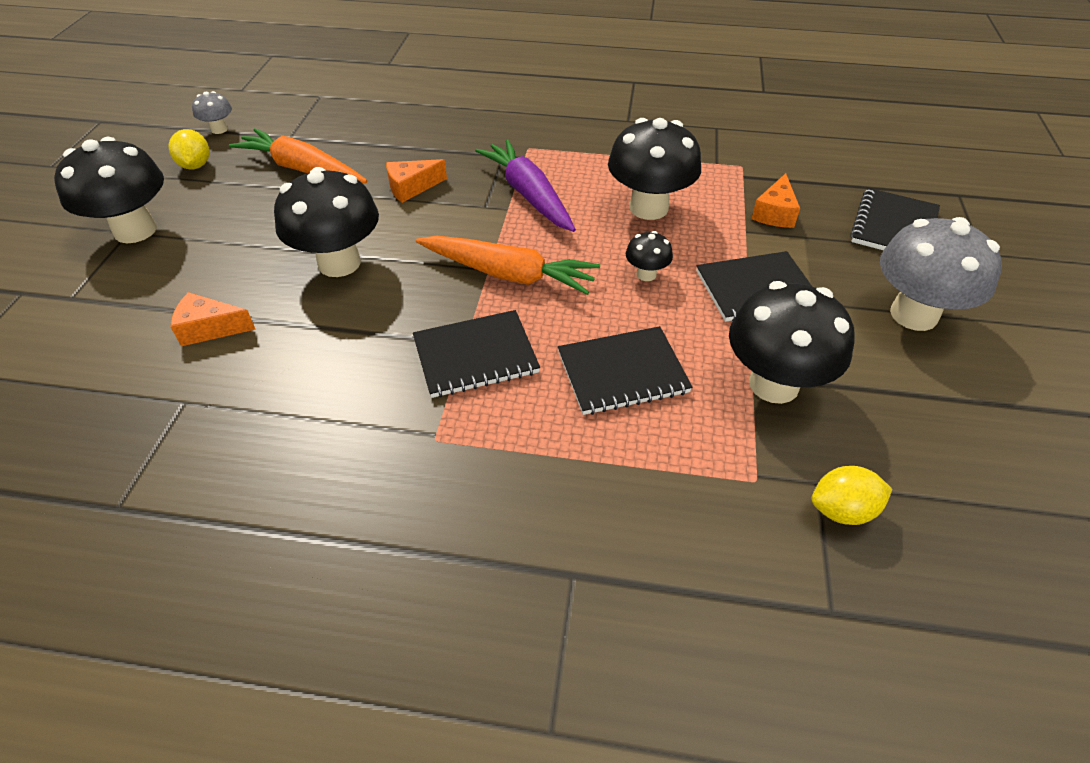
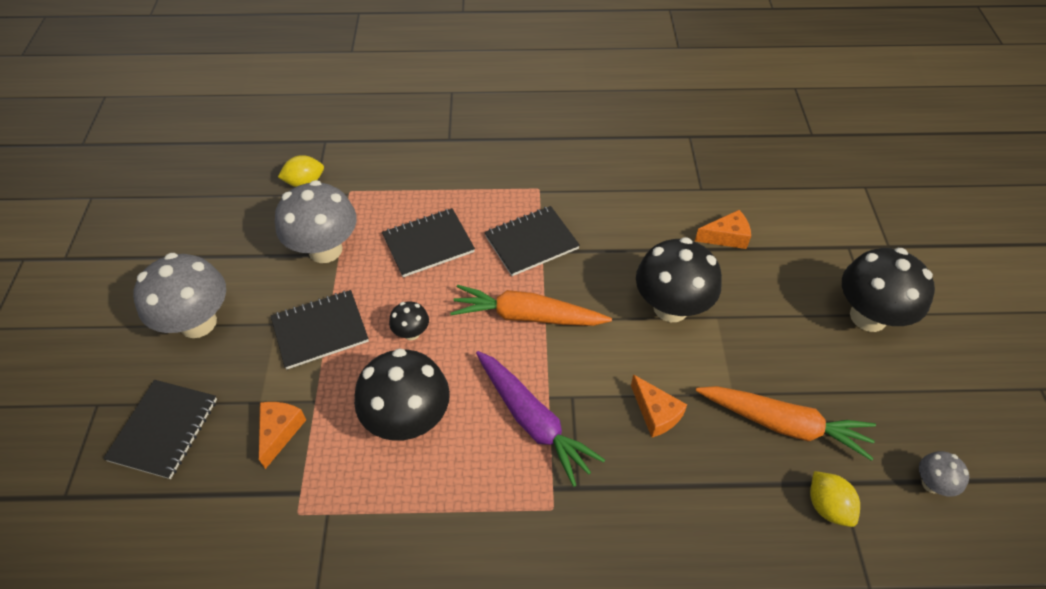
camera: 170 degrees right, 5 degrees up
yellow lemon [168,129,210,170] -> yellow lemon moved to [810,471,860,527]
orange cheese [386,159,447,203] -> orange cheese turned 90 degrees clockwise [631,374,687,437]
black mushroom [729,281,855,404] -> grey mushroom [275,180,357,263]

